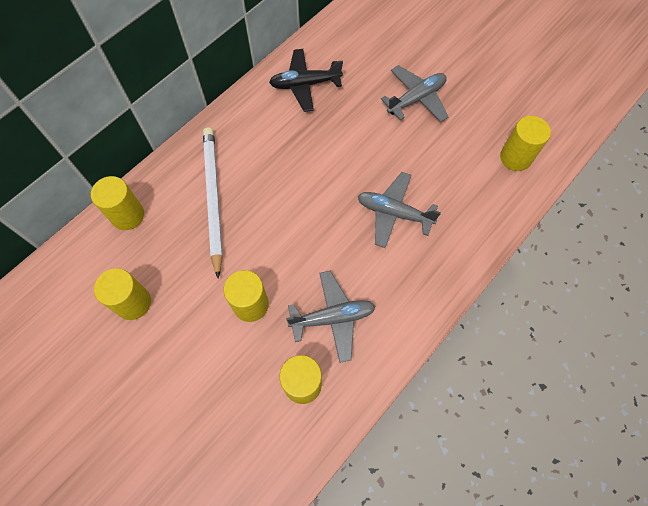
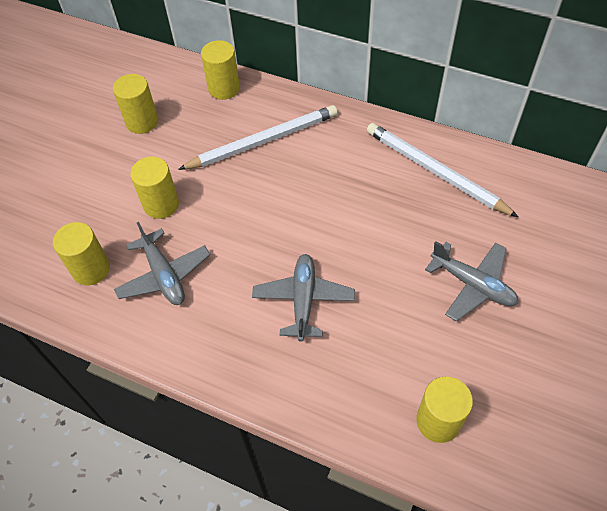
camera: 75 degrees right, 10 degrees down
black plane [269,49,343,112] -> white pencil [367,123,518,217]

